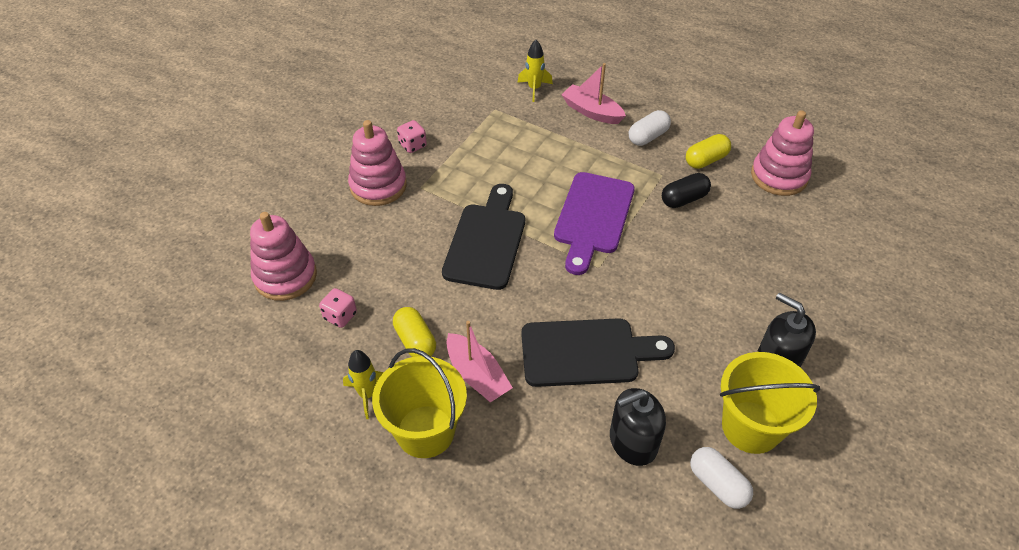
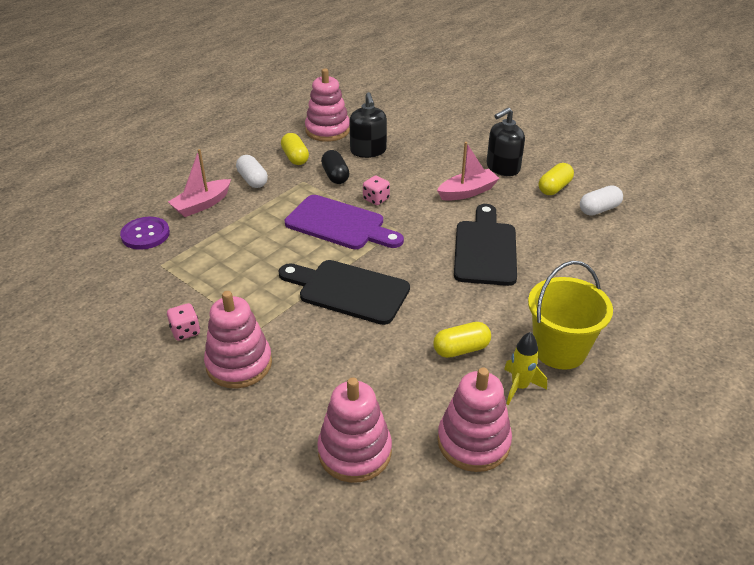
camera: 80 degrees left, 10 degrees down
pink dice [319,288,357,328] -> pink dice moved to [363,176,390,205]
pink boat [446,321,513,402] -> pink boat moved to [437,142,500,201]
yellow rocket [517,40,553,102] -> purple button [120,217,170,250]
black soap dispenser [610,388,666,466] -> black soap dispenser moved to [349,92,387,158]
yellow bucket [720,352,820,454] -> yellow capsule [539,163,574,195]
none -> pink stacking toy [437,368,512,472]

